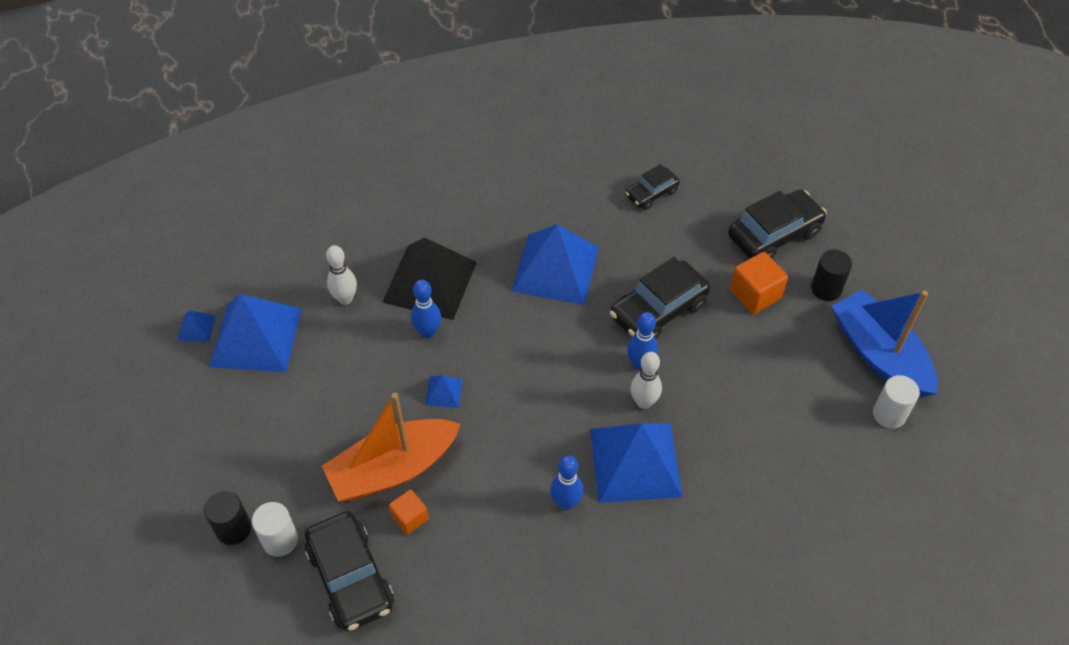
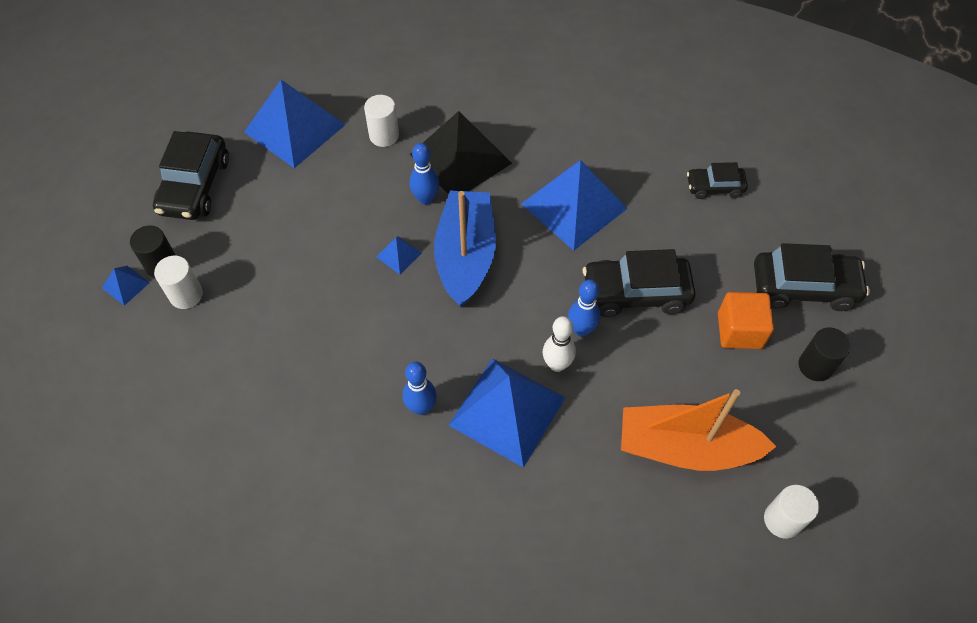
camera: 35 degrees right, 5 degrees up
blue pyramid [177,311,216,342] -> blue pyramid moved to [102,266,150,306]
black car [305,511,394,631] -> black car moved to [153,131,229,220]
orange boat [322,393,461,501] -> orange boat moved to [621,389,776,471]
white bowling pin [326,245,357,305] -> white cylinder [364,95,399,147]
orange cube [389,489,429,535] -> none
blue boat [832,290,938,398] -> blue boat moved to [434,191,496,307]

